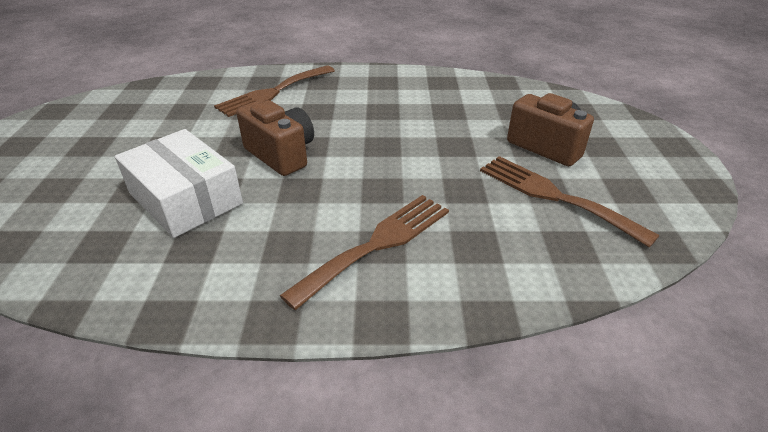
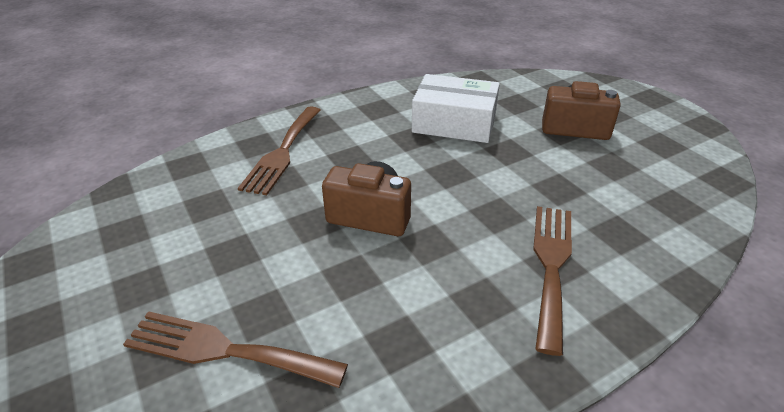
camera: 30 degrees left, 0 degrees up
white box [115,129,243,238] -> white box moved to [412,74,500,143]
brown fork [480,156,660,248] -> brown fork moved to [123,311,348,388]

